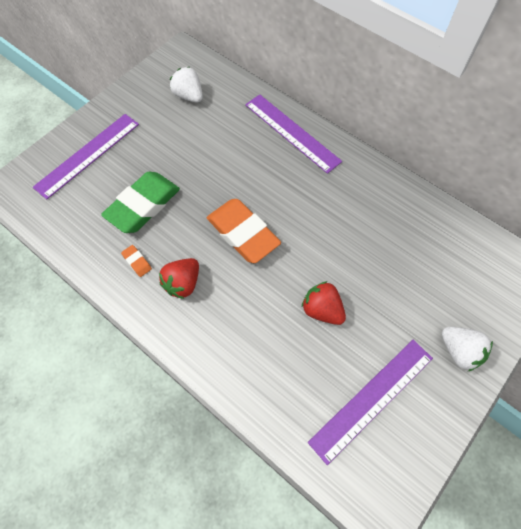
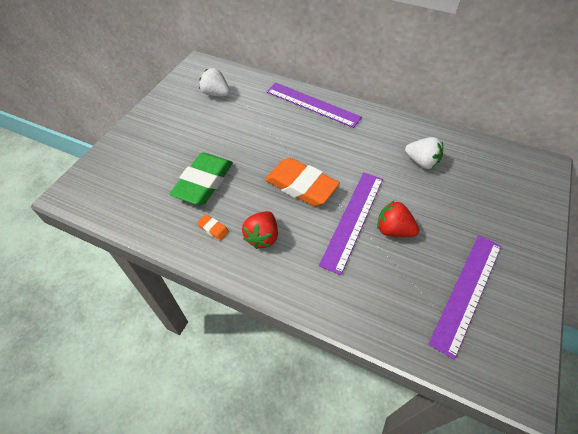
camera: 15 degrees left, 10 degrees down
purple ruler [33,114,139,199] -> purple ruler moved to [319,172,383,275]
white strawberry [442,327,493,371] -> white strawberry moved to [405,137,443,169]

